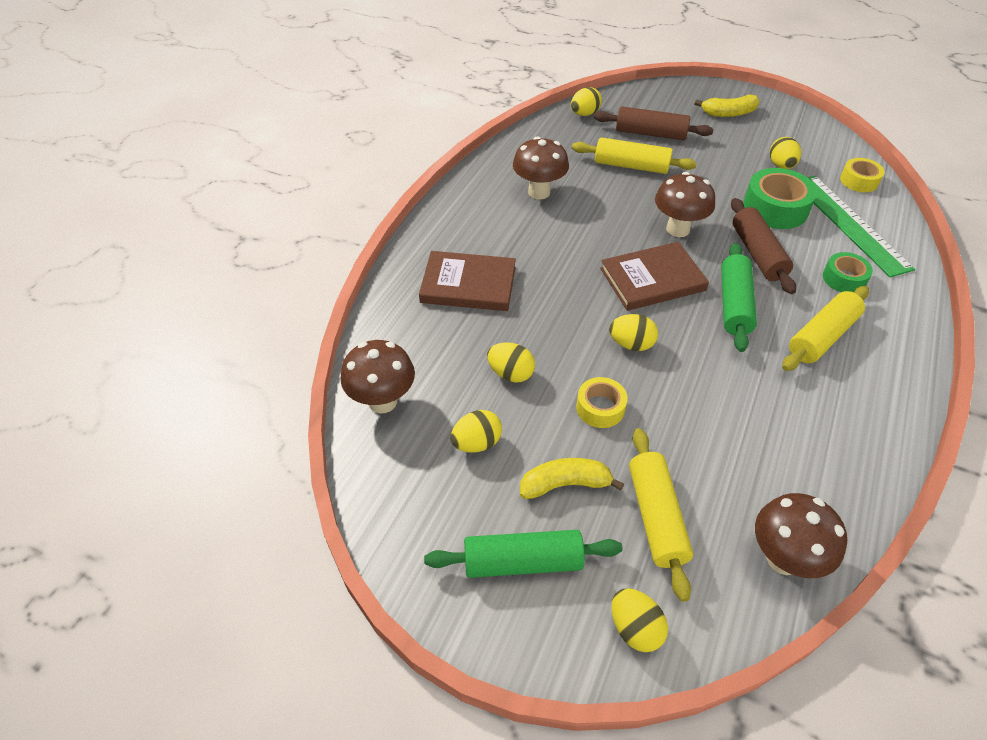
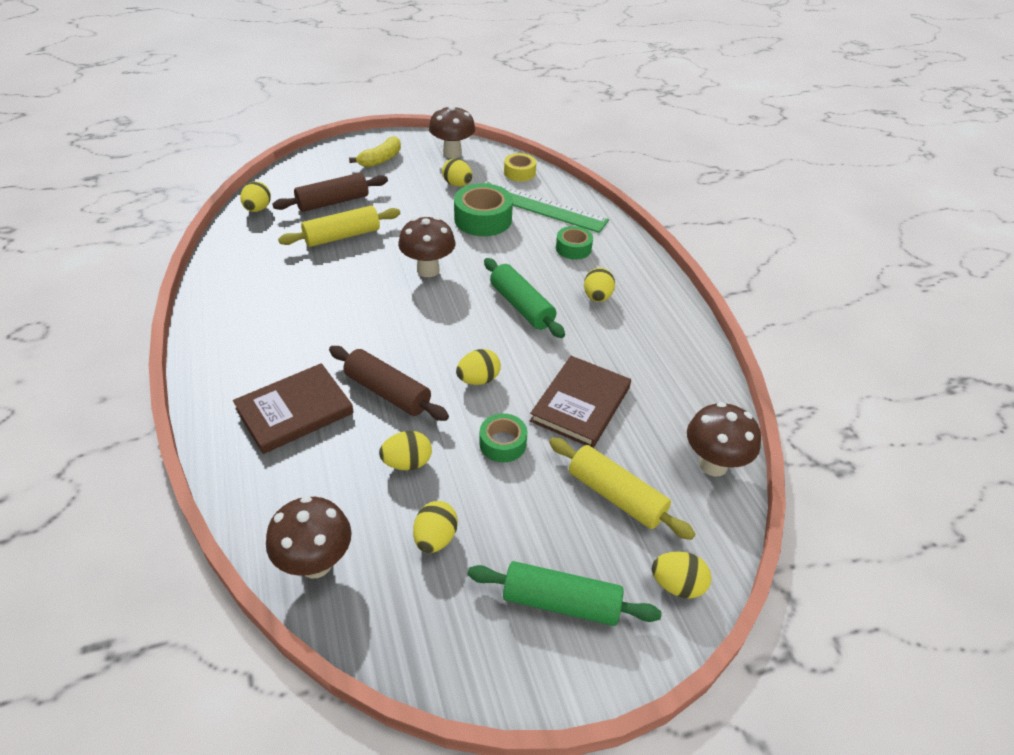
camera: 45 degrees left, 5 degrees down
green rolling pin [424,530,623,578] -> green rolling pin turned 60 degrees clockwise [467,561,662,626]
brown mushroom [513,137,569,199] -> brown mushroom moved to [429,106,475,158]
yellow banana [520,458,624,499] -> none
yellow tape [576,377,628,428] -> green tape [479,413,527,462]
brown book [600,242,709,311] -> brown book moved to [530,356,631,448]
brown rolling pin [731,198,796,294] -> brown rolling pin moved to [329,346,449,421]
yellow rolling pin [782,286,869,371] -> yellow egg [584,268,615,302]

